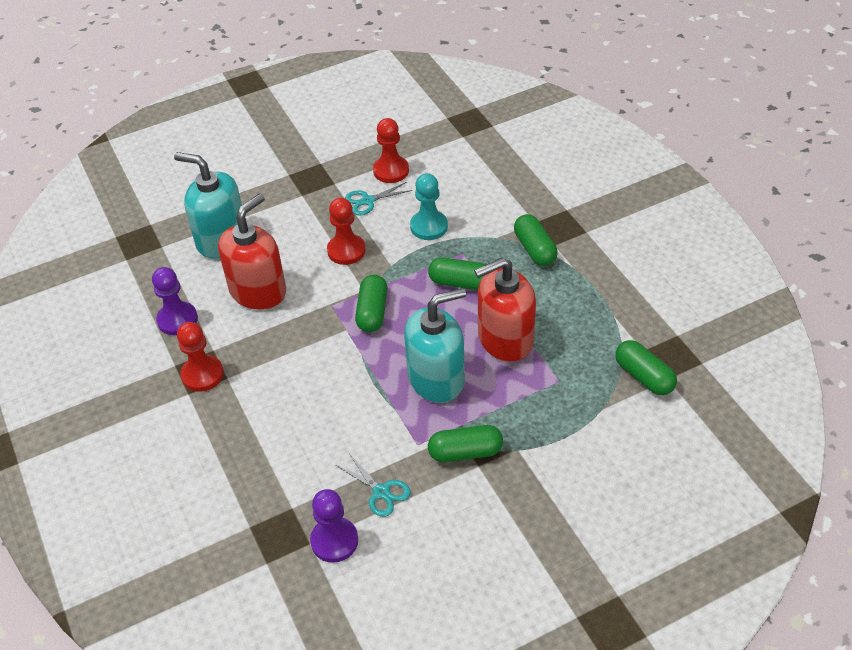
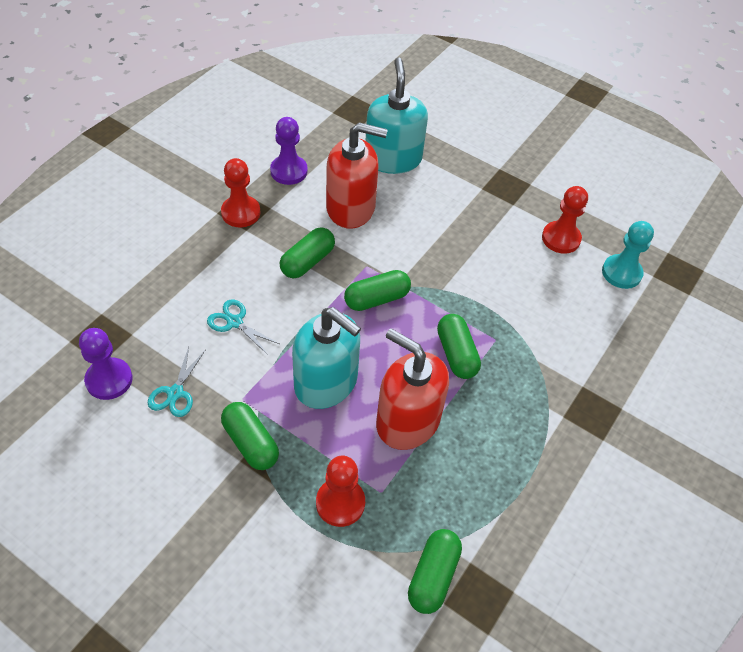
camera: 55 degrees right, 5 degrees up
red pawn [327,198,366,265] -> red pawn moved to [316,456,365,527]
turquoise scissors [345,182,412,216] -> turquoise scissors moved to [207,300,279,355]
turquoise pawn [410,173,448,240] -> turquoise pawn moved to [602,221,654,289]
green capsule [514,214,558,266] -> green capsule moved to [280,227,335,278]

